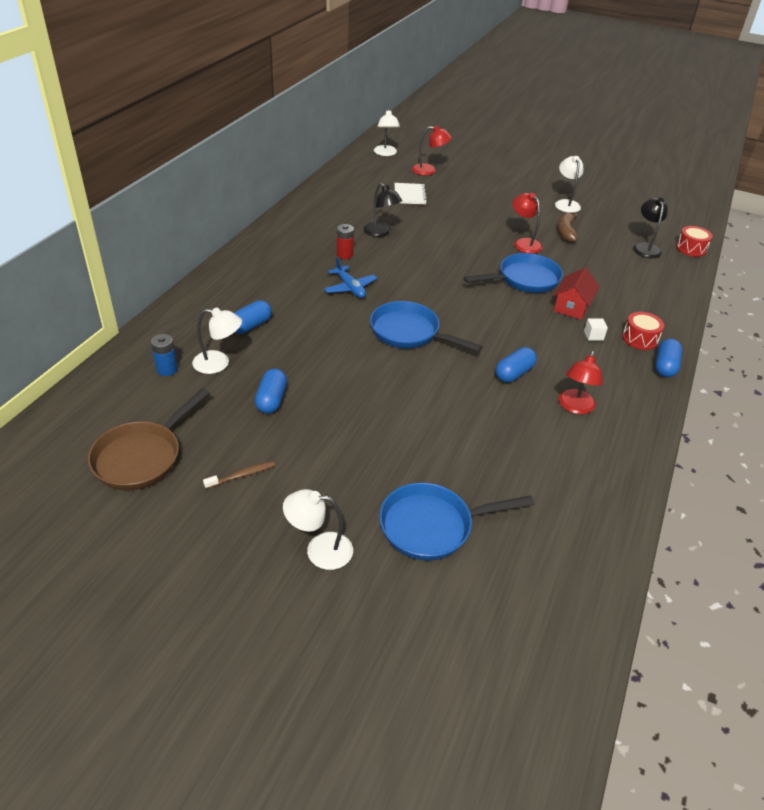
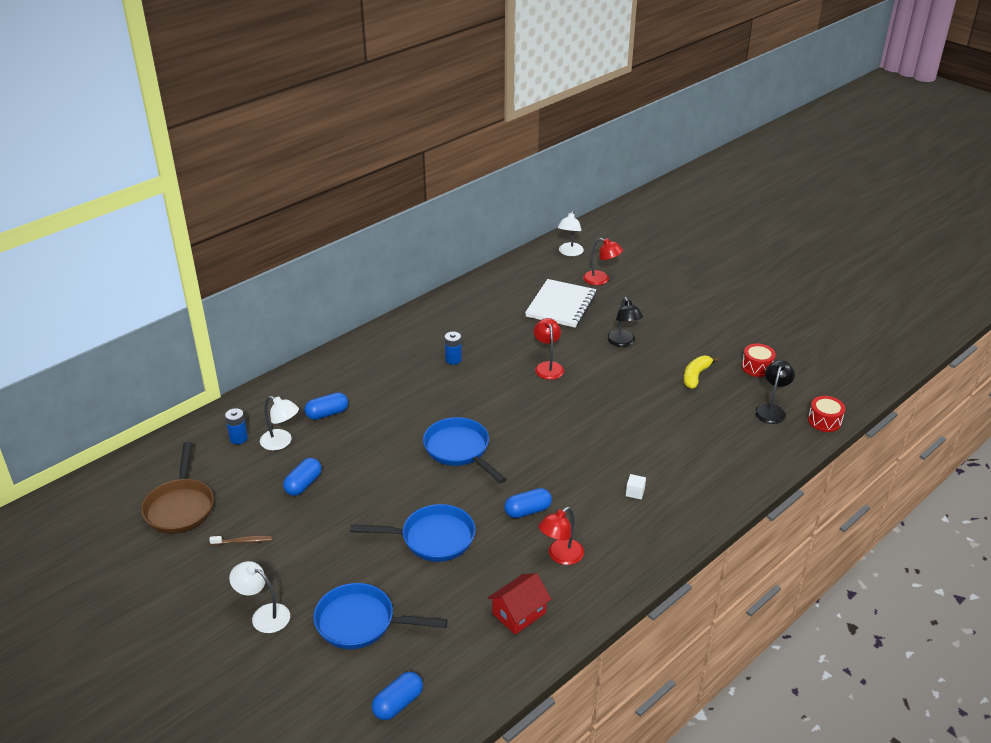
camera: 25 degrees right, 5 degrees down
brown pan [88,388,210,490] -> brown pan turned 60 degrees counterclockwise [141,442,214,534]
blue plane [324,257,377,298] -> none
red battery [337,224,354,259] -> blue battery [445,332,462,365]
black lamp [363,183,402,237] -> black lamp moved to [607,297,643,347]
white notebook [394,183,427,205] -> white notebook [525,279,596,328], size x1.65
blue pan [464,253,563,293] -> blue pan moved to [350,504,475,562]
red lamp [512,193,543,254] -> red lamp moved to [534,318,564,380]
red house [554,267,599,320] -> red house moved to [488,573,552,635]
white lamp [555,156,583,213] -> none
brown banana [558,213,578,243] -> yellow banana [684,356,719,389]
red drum [622,312,664,350] -> red drum moved to [742,344,776,377]
blue capsule [655,339,682,378] -> blue capsule moved to [372,672,423,720]

